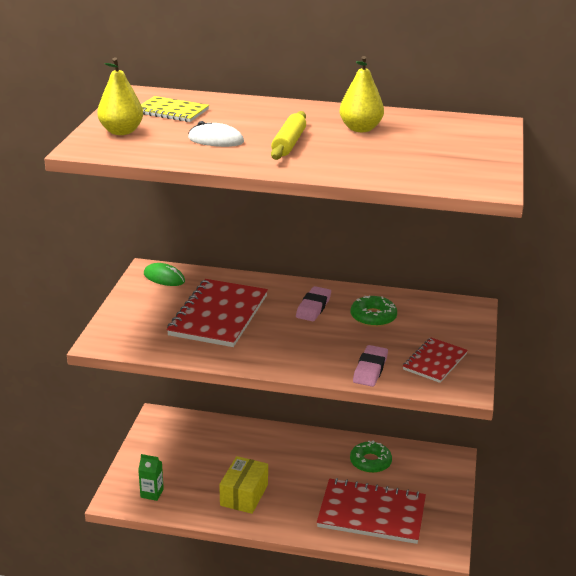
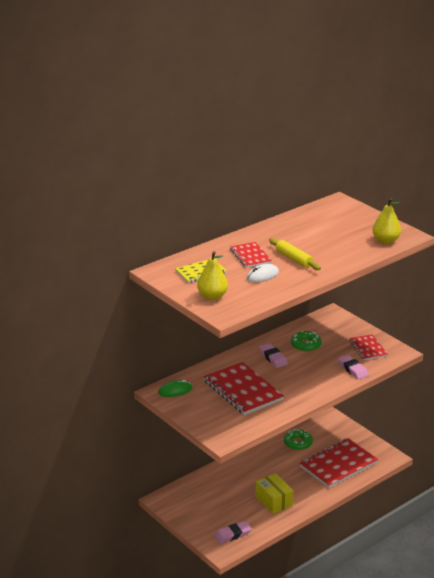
camera: 50 degrees left, 0 degrees up
green carton [138,454,164,501] -> pink eraser [214,521,252,544]
yellow pear [339,56,384,132] -> yellow pear moved to [372,198,401,244]
none -> red notebook [230,242,272,268]

